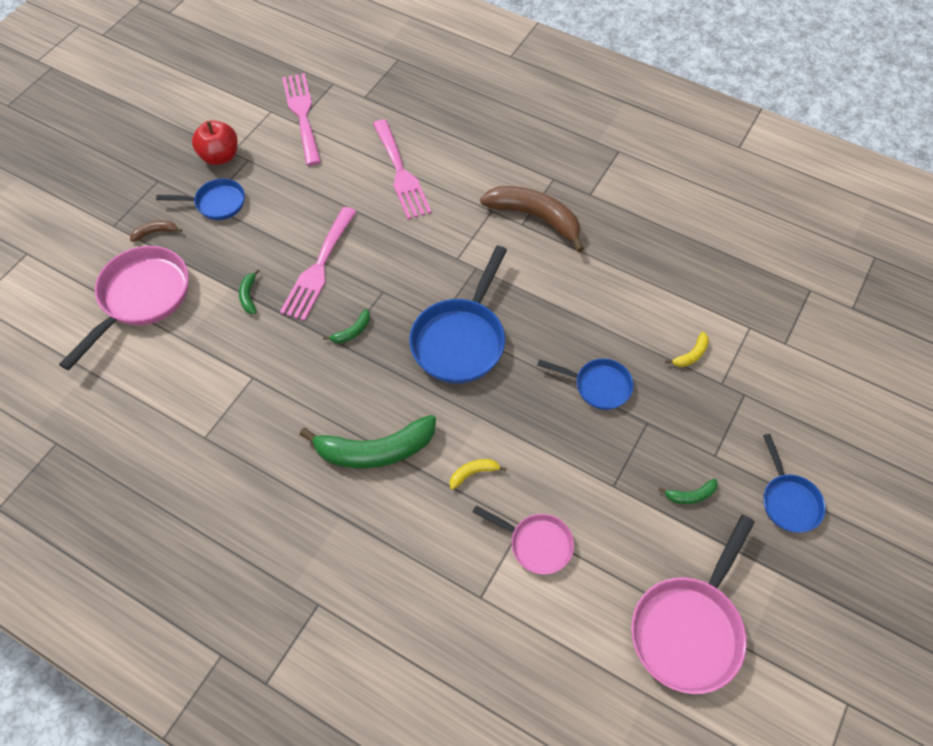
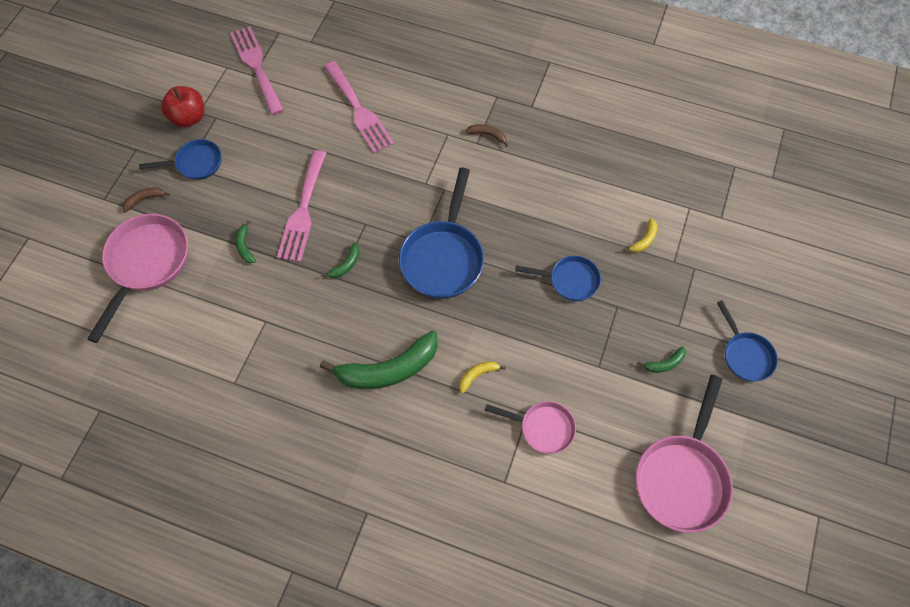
camera: 10 degrees left, 5 degrees up
brown banana [480,186,584,252] -> brown banana [465,124,508,147], size x0.43

